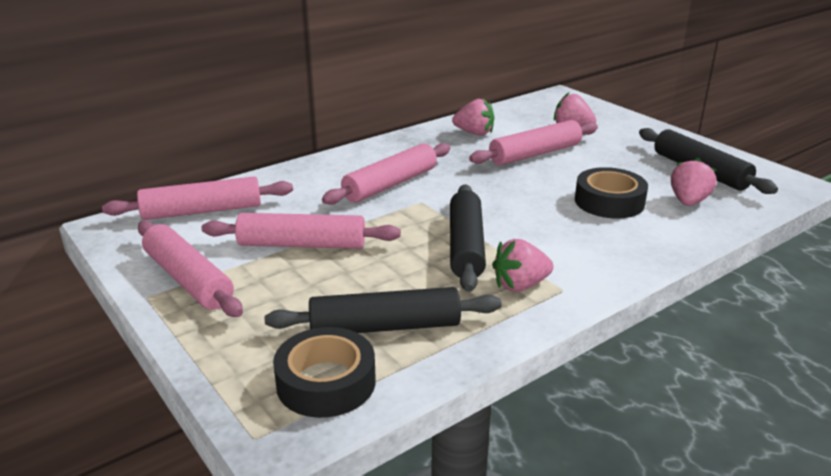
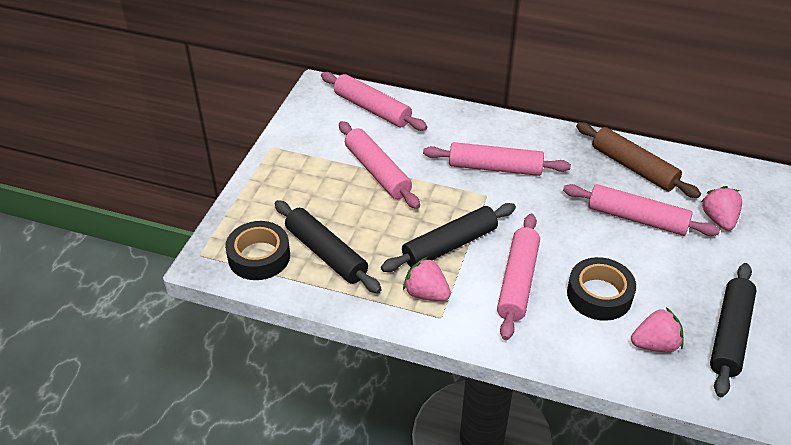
camera: 55 degrees right, 15 degrees up
pink rolling pin [138,221,243,317] -> pink rolling pin moved to [497,214,540,340]
pink strawberry [452,99,494,136] -> brown rolling pin [576,122,701,198]

